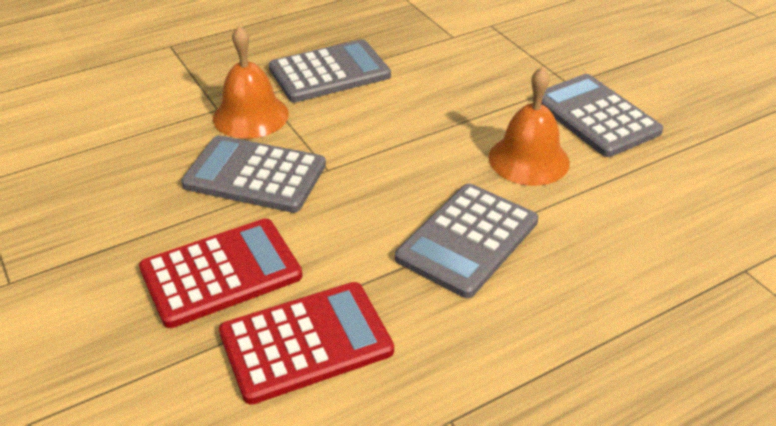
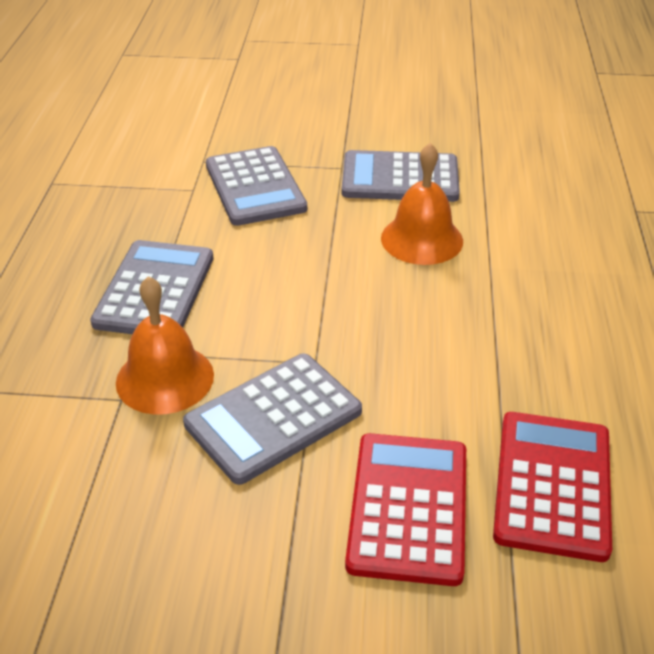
camera: 55 degrees left, 0 degrees up
grey calculator [395,183,538,298] -> grey calculator moved to [206,146,307,226]

